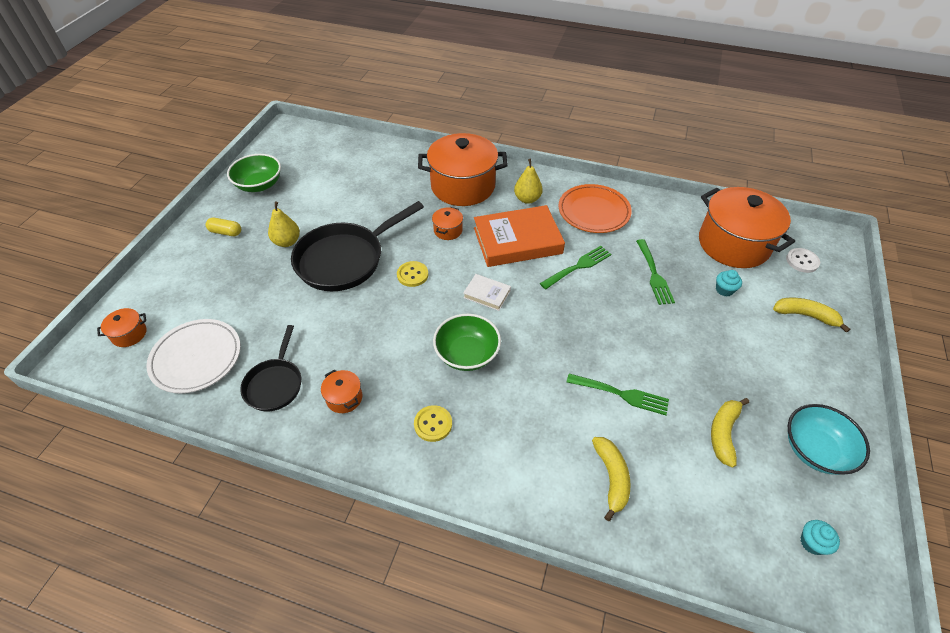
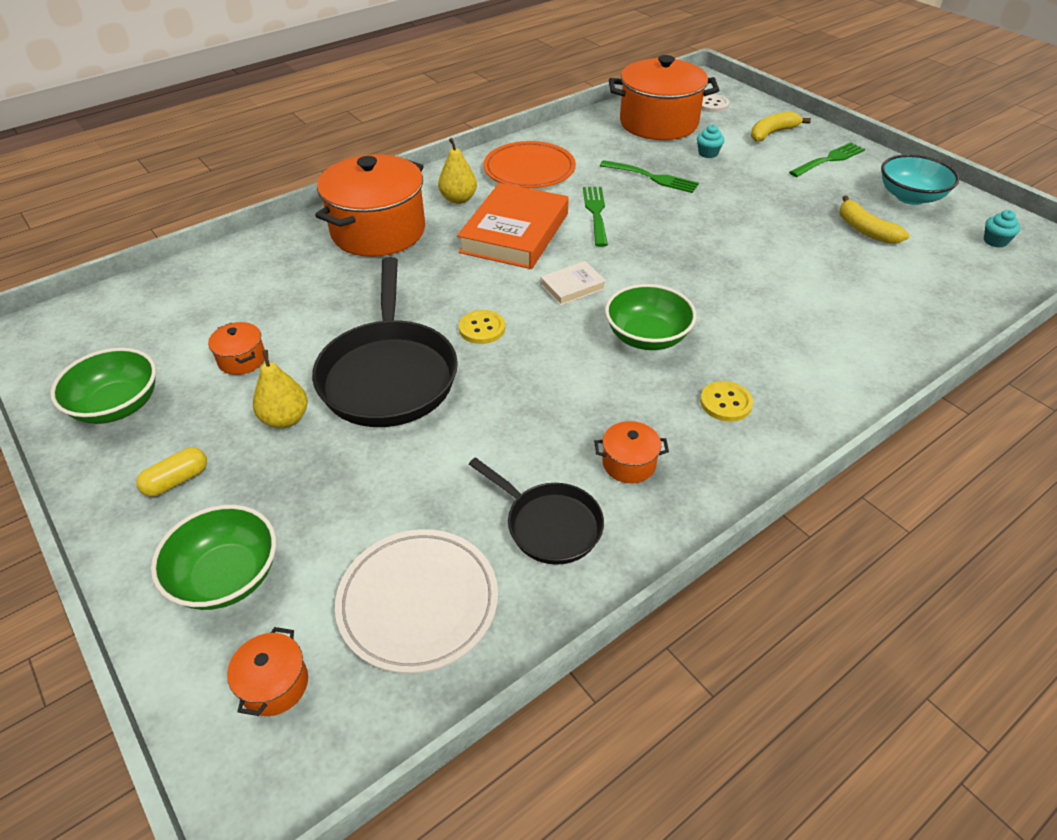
camera: 55 degrees left, 5 degrees down
orange pot [432,207,463,240] -> orange pot moved to [208,322,265,375]
green fork [567,373,669,415] -> green fork moved to [789,143,865,177]
yellow banana [592,437,631,521] -> none
none -> green bowl [151,505,276,610]

